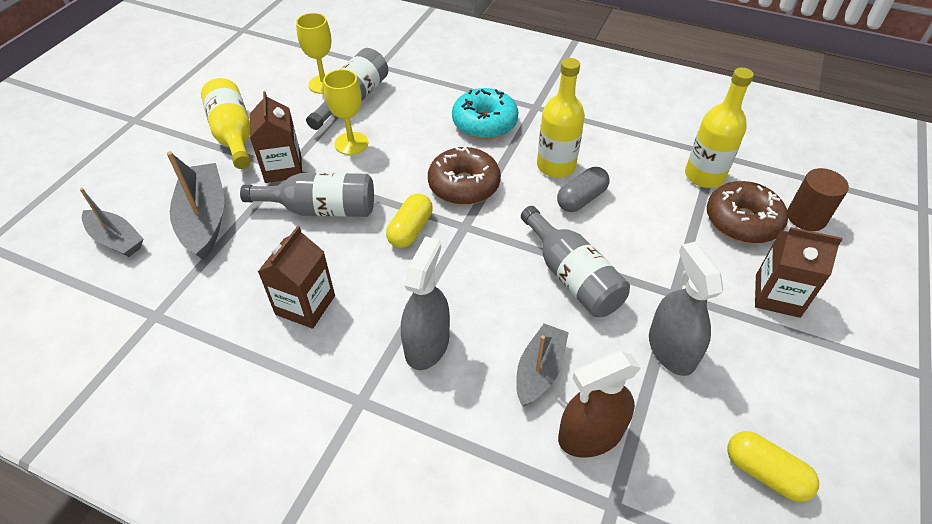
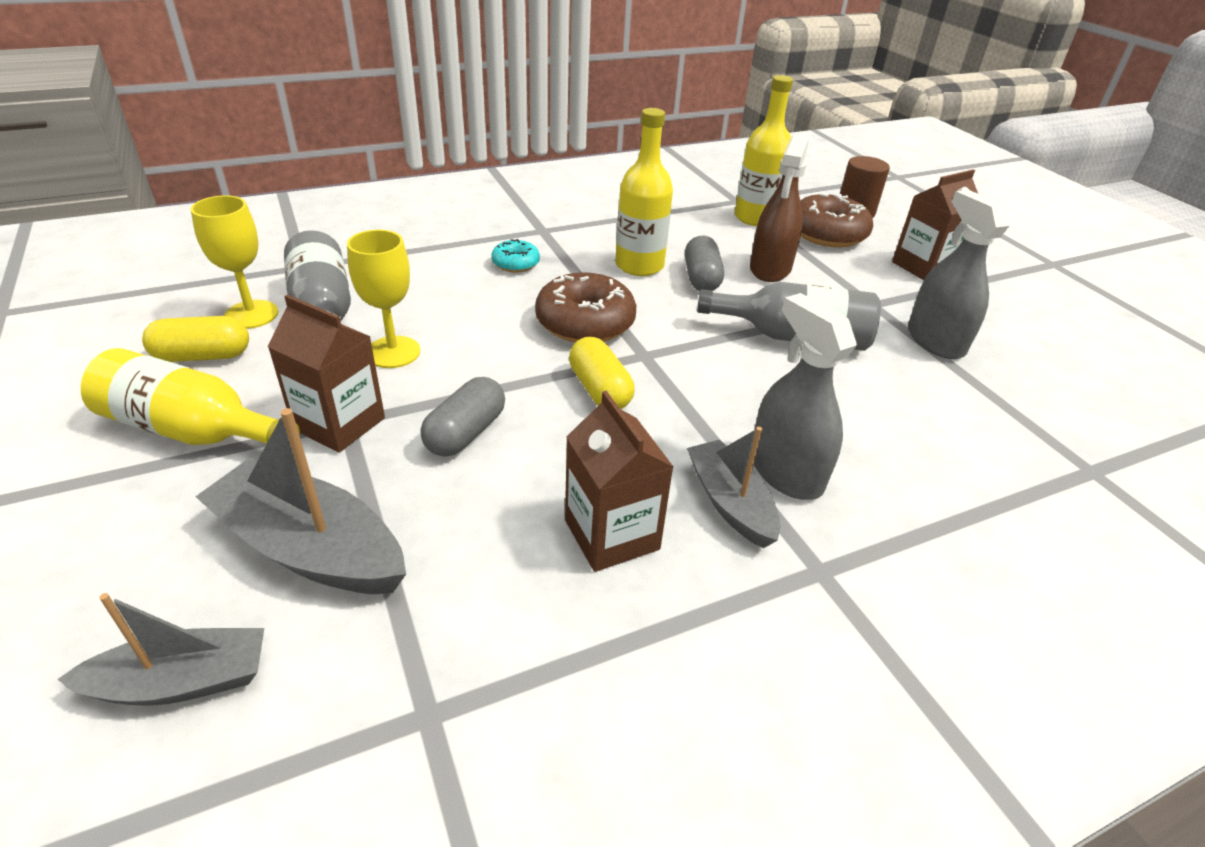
camera: 50 degrees left, 10 degrees down
grey bottle [240,173,374,217] -> grey capsule [421,377,505,456]
turquoise donut [452,88,518,139] -> turquoise donut [491,239,540,273], size x0.53
grey boat [516,323,569,406] -> grey boat moved to [687,427,780,548]
brown spray bottle [558,351,641,457] -> brown spray bottle moved to [750,135,809,282]
grey spray bottle [649,242,723,376] -> grey spray bottle turned 45 degrees clockwise [908,190,1010,359]
yellow capsule [727,431,819,502] -> yellow capsule moved to [142,316,249,362]

